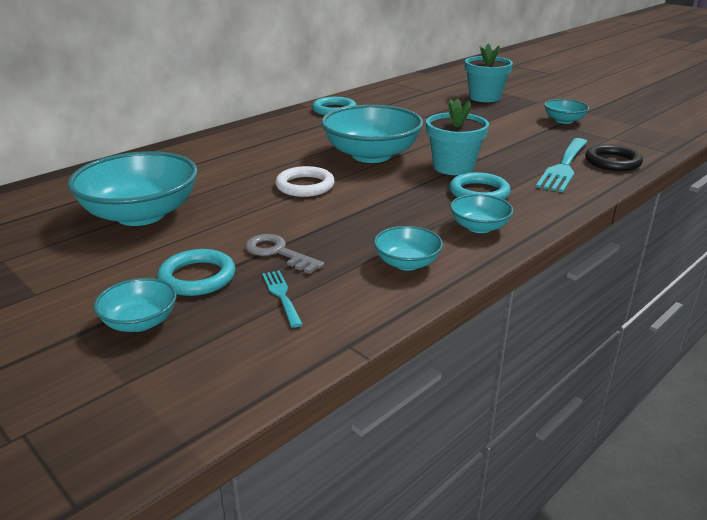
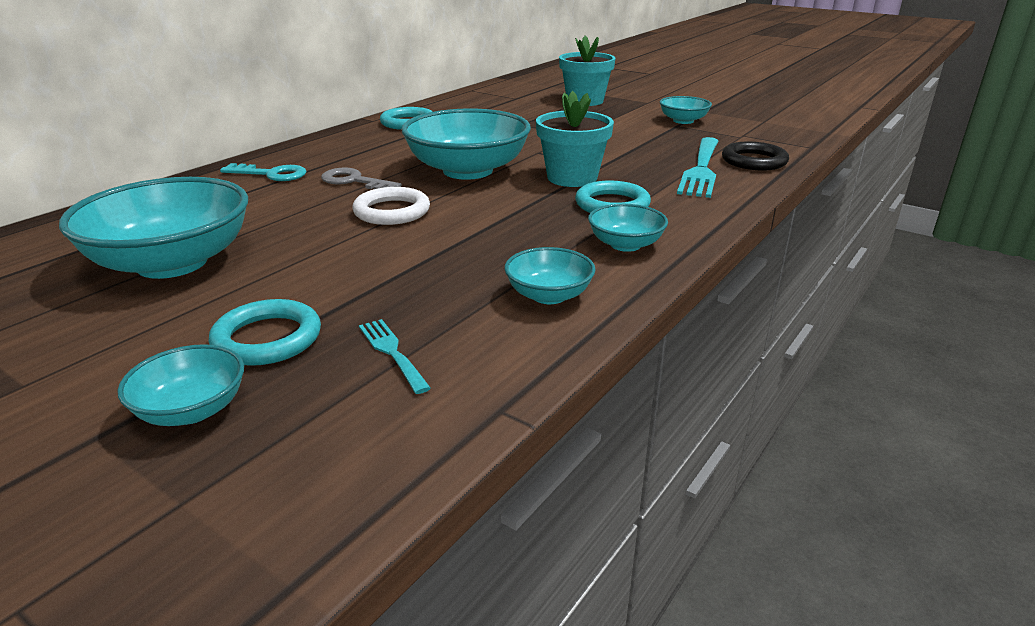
camera: 10 degrees left, 0 degrees up
grey key [245,234,324,274] -> grey key moved to [321,168,402,189]
none -> turquoise key [220,163,307,181]

